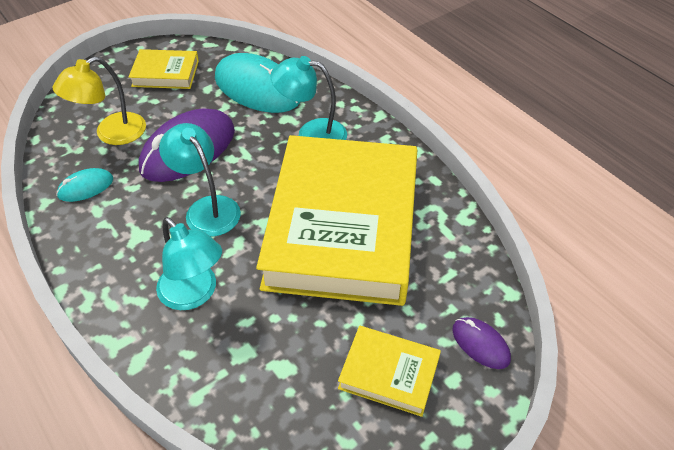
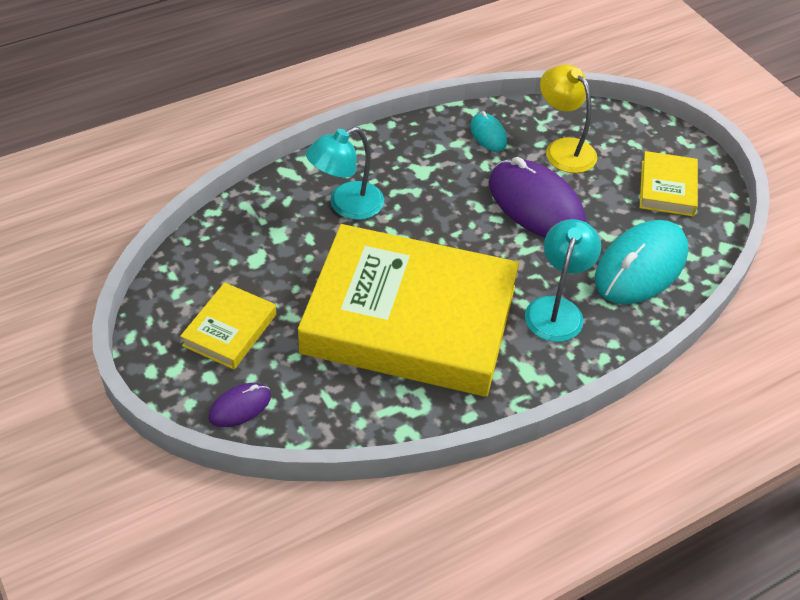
camera: 95 degrees right, 0 degrees up
turquoise lamp [159,123,241,237] -> none

